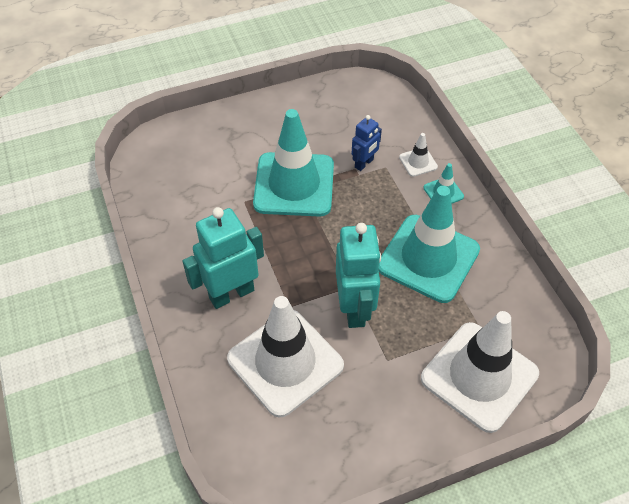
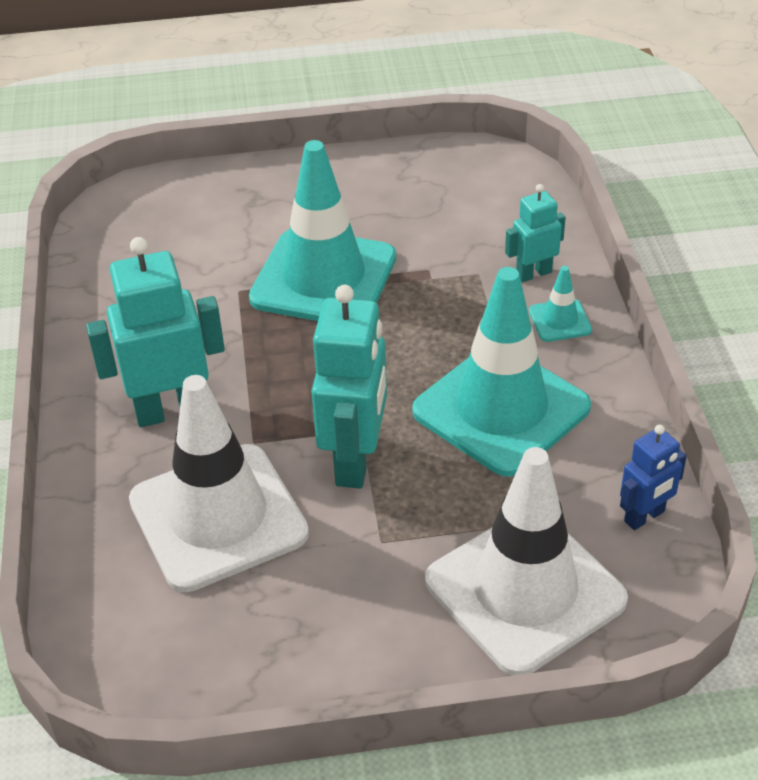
camera: 15 degrees right, 10 degrees down
blue robot [351,115,382,171] -> blue robot moved to [620,424,687,530]
white traffic cone [399,133,438,177] -> turquoise robot [505,184,566,282]

